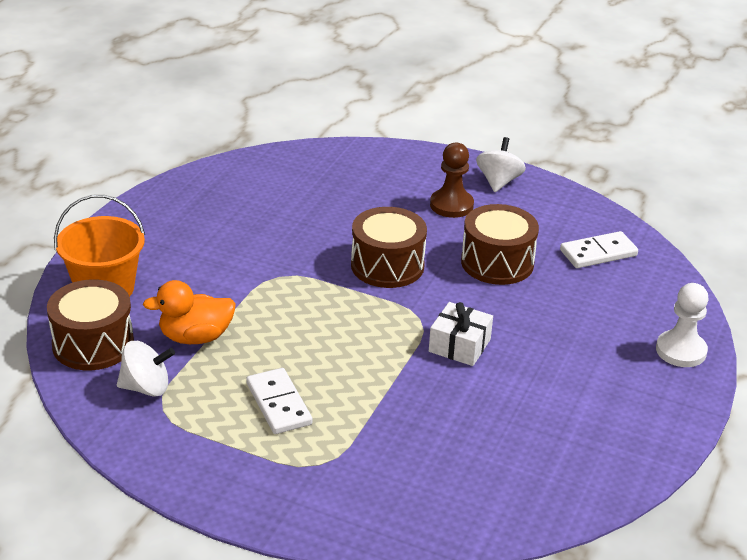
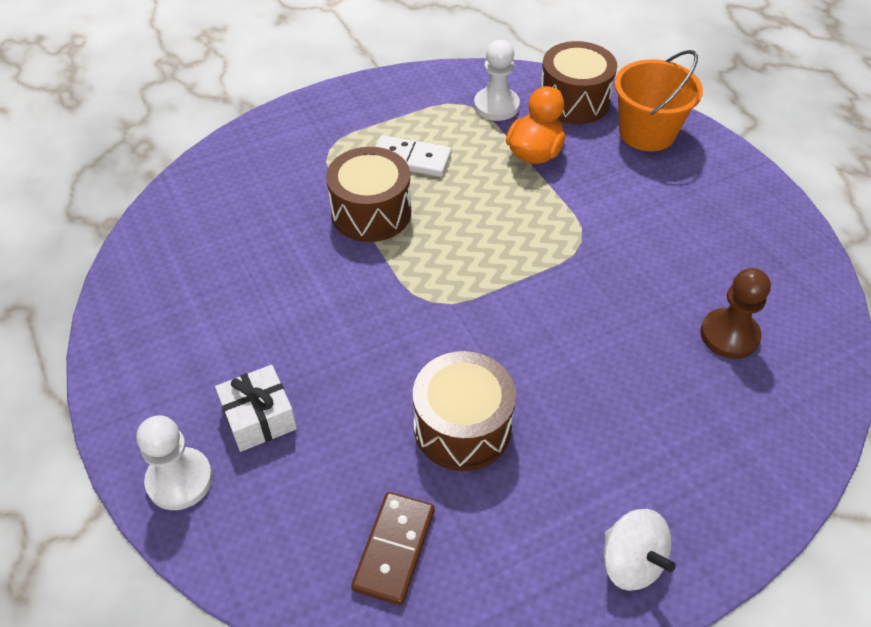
camera: 130 degrees right, 15 degrees up
white spinning top [117,341,175,397] -> white pawn [474,40,520,121]
brown drum [351,207,427,288] -> brown drum moved to [326,147,411,242]
white gift [429,302,493,366] -> white gift moved to [215,365,297,452]
brown pawn [430,142,474,218] -> brown pawn moved to [700,268,771,359]
white domino [560,231,638,268] -> brown domino [351,492,435,605]

